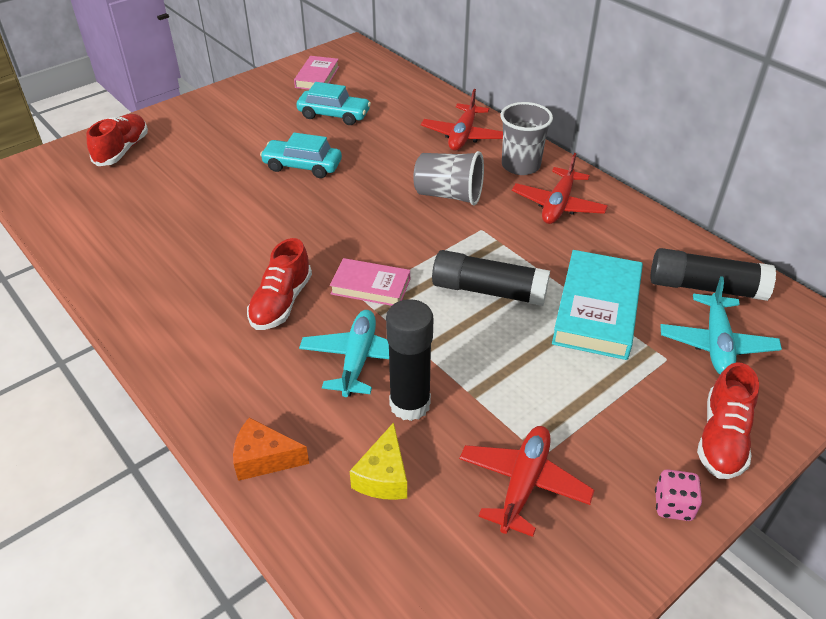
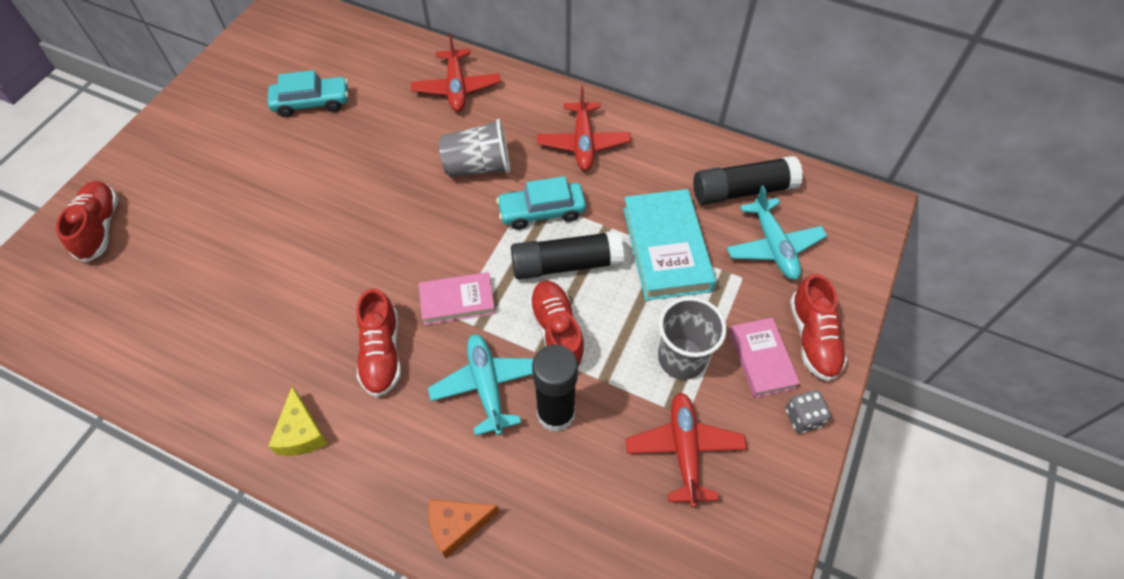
camera: 25 degrees left, 15 degrees up
turquoise car [260,133,342,178] -> turquoise car moved to [496,176,586,230]
pink book [294,56,339,90] -> pink book moved to [729,318,800,398]
yellow cheese [350,422,407,500] -> yellow cheese moved to [268,387,328,456]
grey cup [500,102,553,175] -> grey cup moved to [658,297,727,380]
pink dice [655,469,702,521] -> grey dice [785,390,831,433]
none -> red shoe [528,281,586,367]

